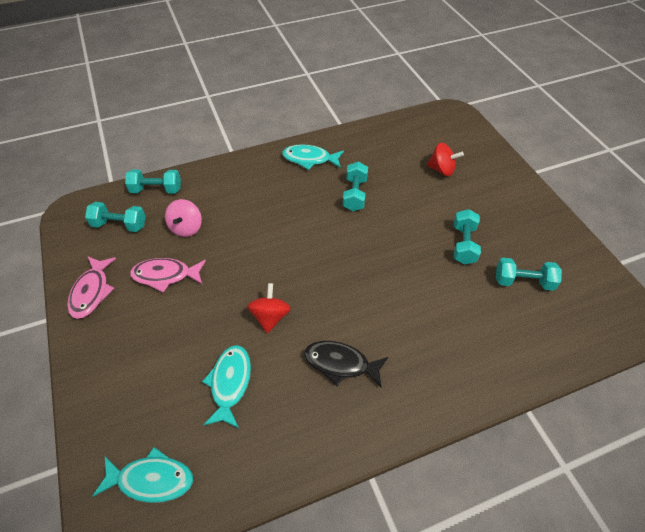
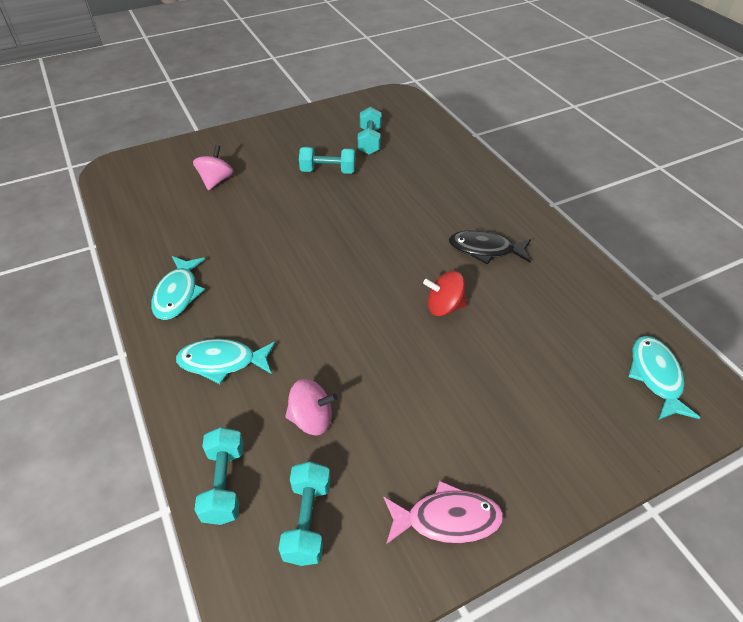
camera: 95 degrees left, 5 degrees down
pink fish [130,258,206,292] -> none
turquoise fish [202,345,251,428] -> turquoise fish moved to [176,339,275,384]
black fish [304,341,388,388] -> black fish turned 90 degrees clockwise [449,230,531,264]
turquoise dumbbell [343,162,368,211] -> none
red spinning top [427,143,464,176] -> pink spinning top [193,145,233,190]

